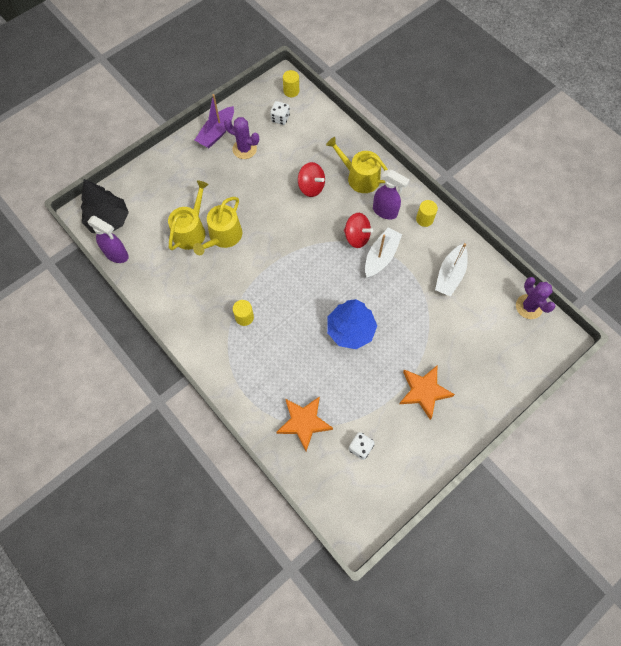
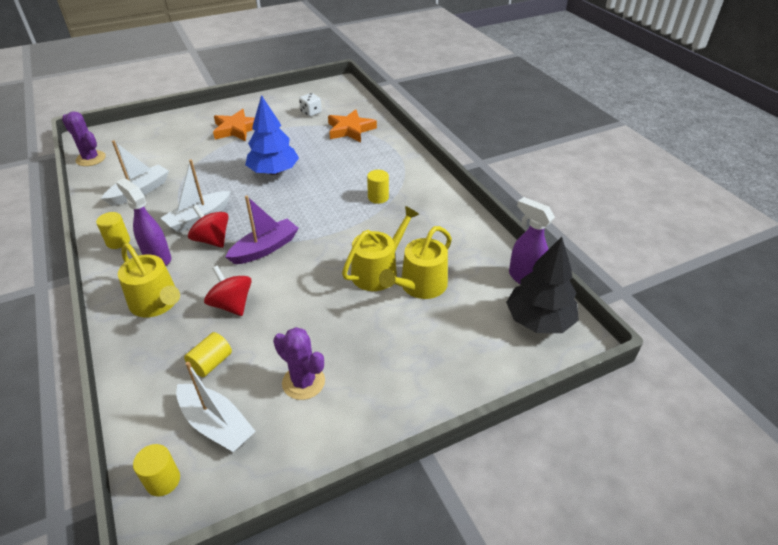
camera: 165 degrees left, 25 degrees down
purple boat [195,94,234,148] -> purple boat moved to [225,196,299,264]
white dice [270,101,290,125] -> white boat [176,361,256,452]
purple cactus [516,277,556,319] -> purple cactus turned 45 degrees counterclockwise [62,111,106,166]
none -> yellow cylinder [184,332,232,377]

